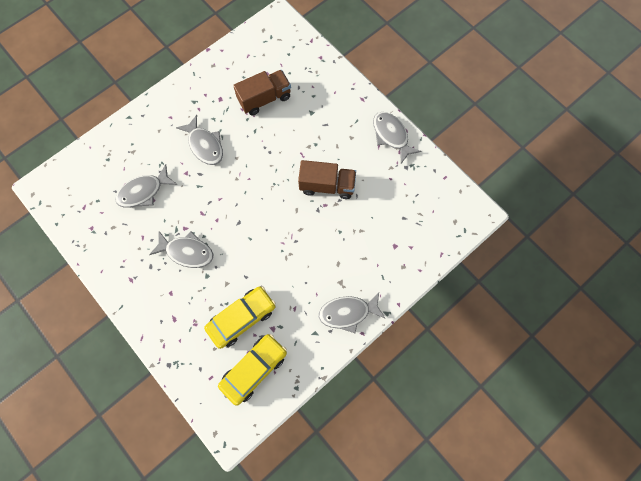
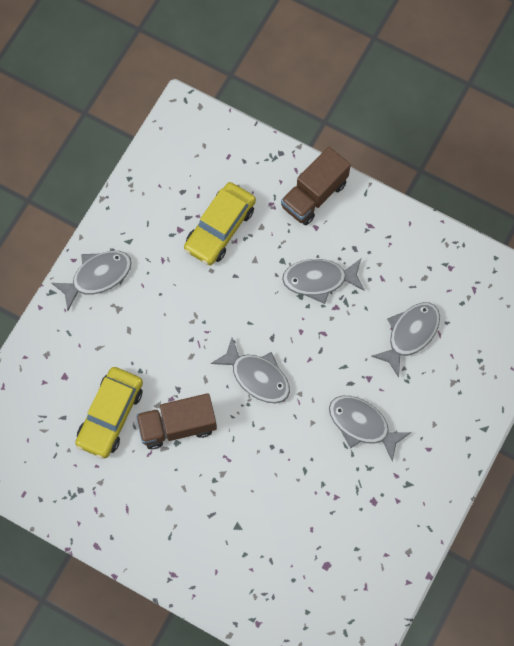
camera: 160 degrees right, 0 degrees up
yellow car [218,334,287,406] -> yellow car moved to [75,367,143,459]
brown truck [233,70,291,115] -> brown truck moved to [281,147,351,225]
grey fish [373,112,421,164] -> grey fish moved to [211,338,290,404]

